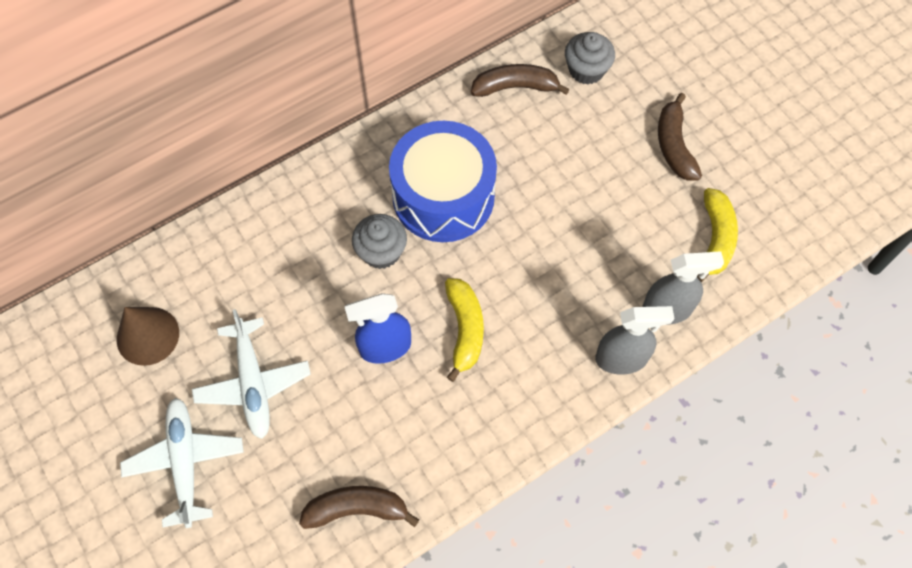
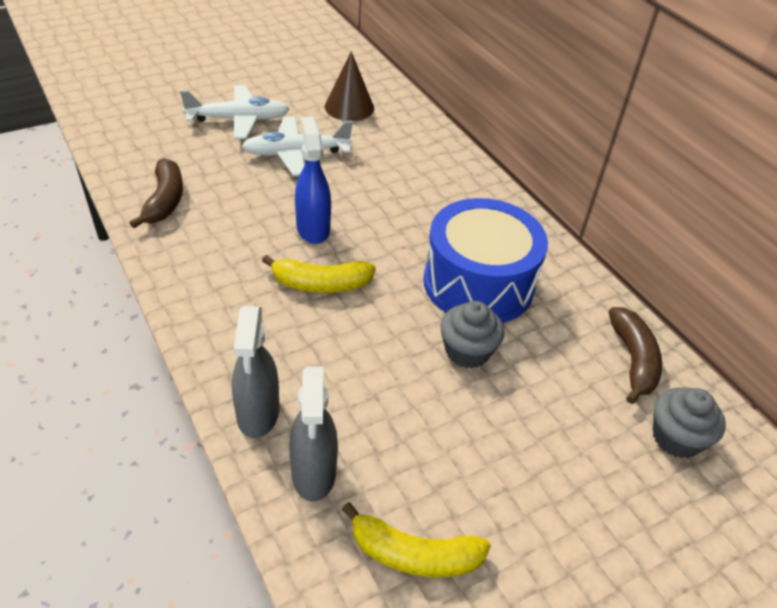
camera: 90 degrees right, 20 degrees down
grey cupcake [352,214,407,269] -> grey cupcake moved to [440,301,504,368]
brown banana [658,93,702,181] -> none

